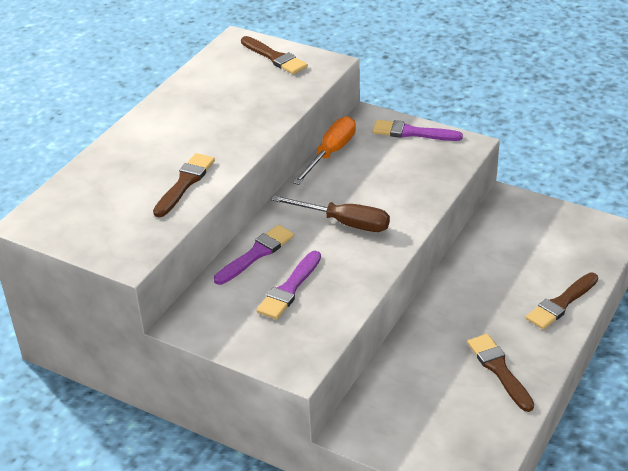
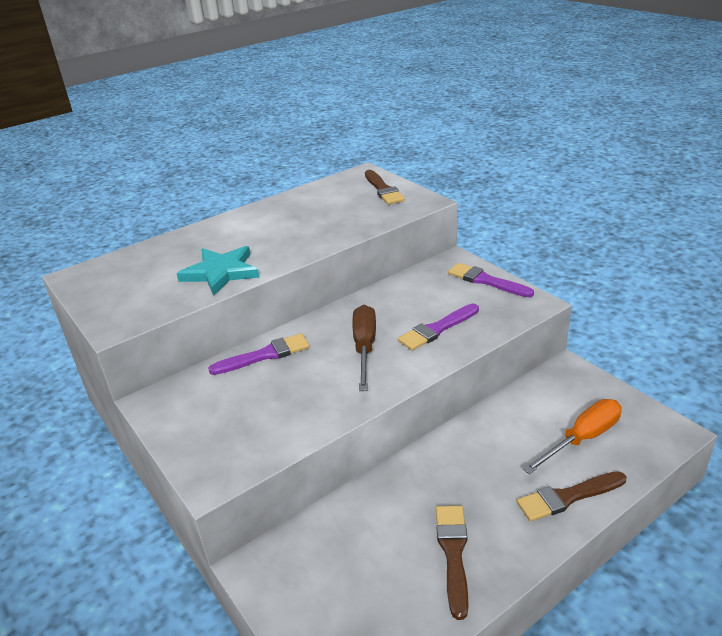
camera: 25 degrees right, 5 degrees down
brown brush [153,153,215,217] -> turquoise star [176,246,259,296]
purple brush [256,251,321,320] -> purple brush moved to [398,304,479,351]
brown screwdriver [271,195,390,232] -> brown screwdriver turned 135 degrees counterclockwise [352,305,376,391]
orange screwdriver [293,116,356,185] -> orange screwdriver moved to [523,399,622,474]

